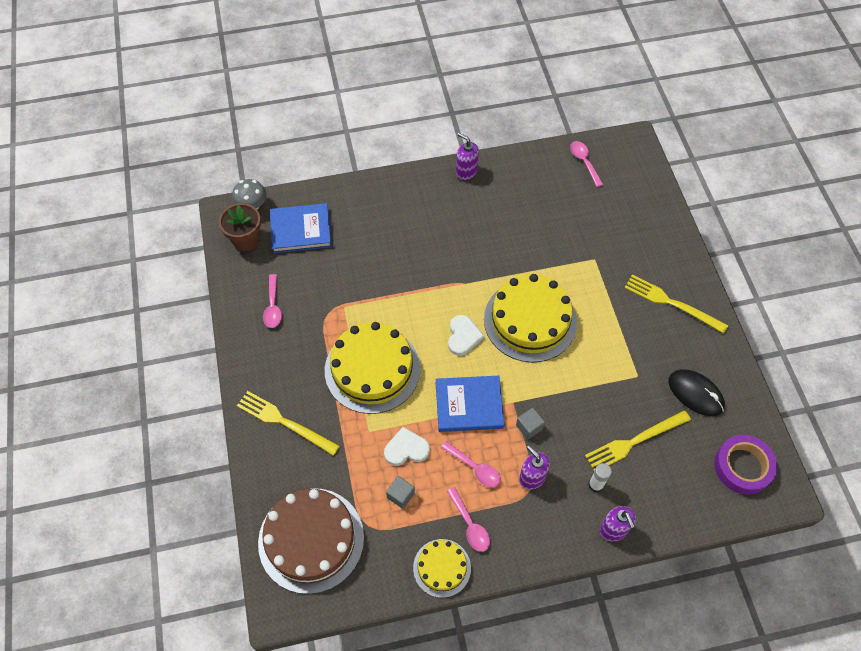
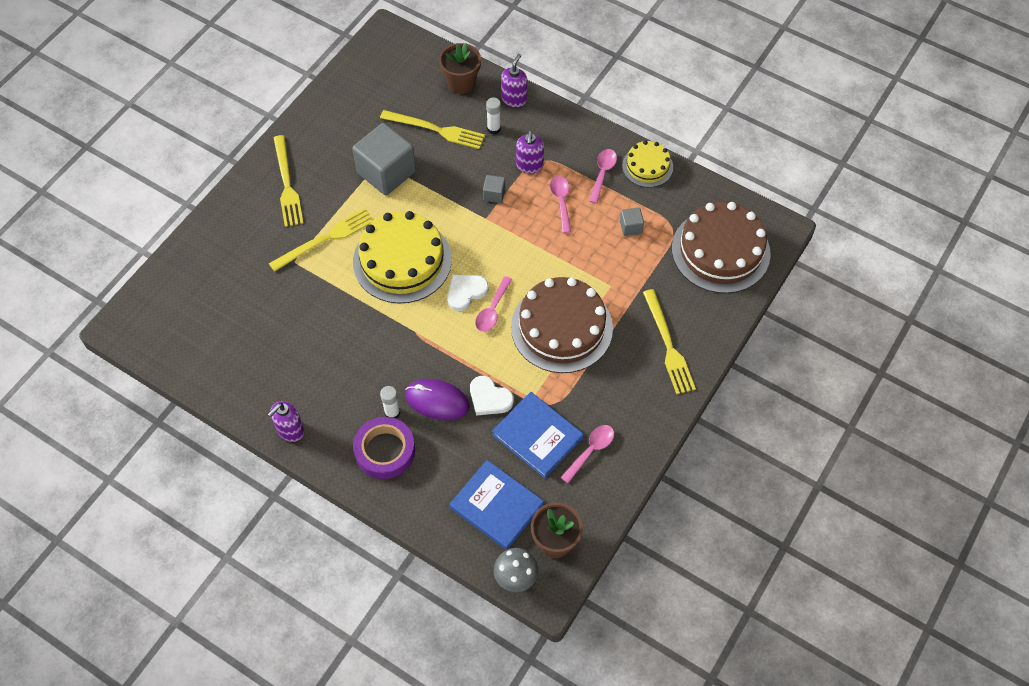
camera: 135 degrees left, 0 degrees up
yellow cake [325,322,420,414] -> brown cake [511,277,613,373]
white heart [384,427,430,466] -> white heart moved to [470,376,514,416]
blue book [436,376,504,432] -> blue book moved to [492,392,584,478]
purple soap dispenser [456,133,479,180] -> purple soap dispenser turned 45 degrees clockwise [268,401,305,442]
pink spoon [570,141,603,187] -> pink spoon moved to [475,276,512,332]
black mouse [669,369,725,416] -> none
purple tape [714,435,777,495] -> purple tape moved to [353,417,415,479]
none -> yellow fork [269,208,374,272]
none -> grey cube [352,123,416,195]
none -> white glue stick [380,386,400,419]
none -> purple mouse [405,379,470,420]
none -> brown flower pot [439,43,481,94]

